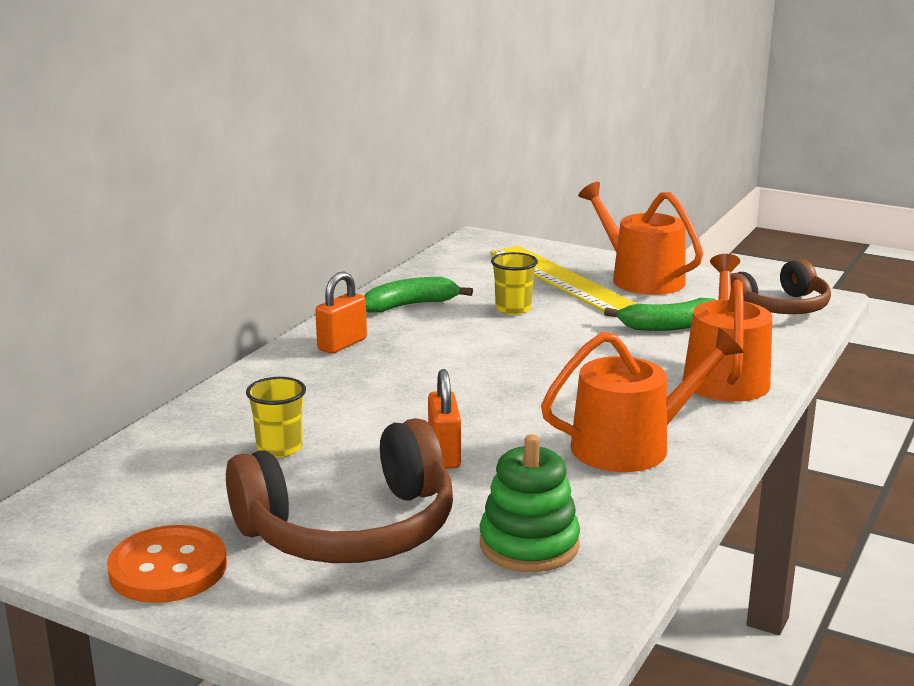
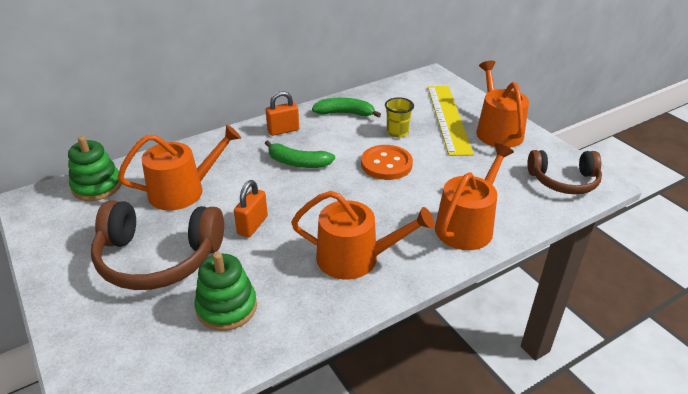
camera: 30 degrees right, 15 degrees up
orange button [107,525,227,603] -> orange button moved to [361,145,413,180]
yellow cup [246,377,306,458] -> orange watering can [118,125,241,211]
green banana [604,298,716,331] -> green banana moved to [265,140,335,168]
none -> green stacking toy [68,136,121,201]

